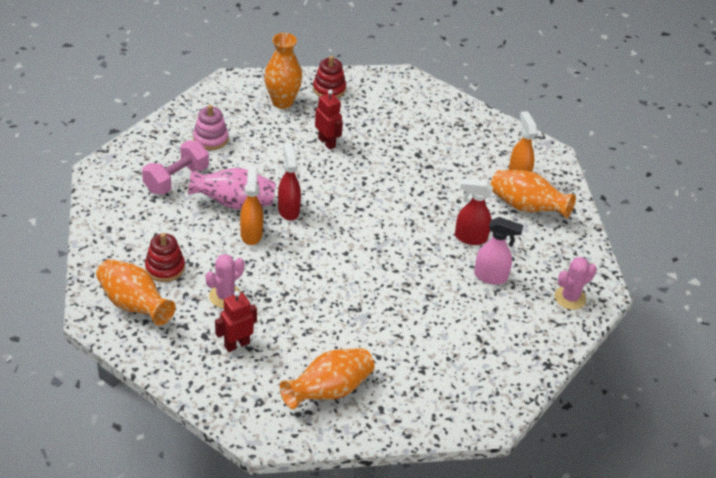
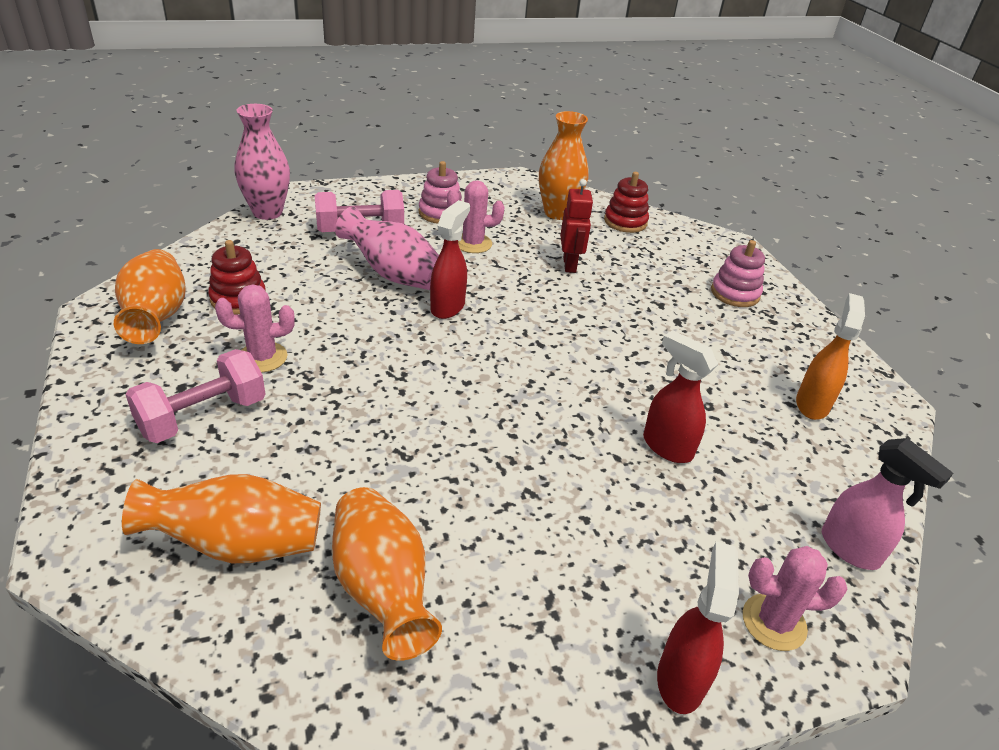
camera: 35 degrees right, 5 degrees down
red robot [215,291,257,352] -> pink dumbbell [125,349,266,443]
orange spray bottle [240,166,263,245] -> none
pink spray bottle [474,217,524,285] -> pink spray bottle moved to [822,438,953,570]
orange vase [491,170,576,218] -> orange vase moved to [332,487,442,661]
none -> pink vase [235,104,290,220]
none -> pink cactus [447,180,504,253]
none -> red spray bottle [657,542,739,714]
none -> pink stacking toy [711,240,765,307]

